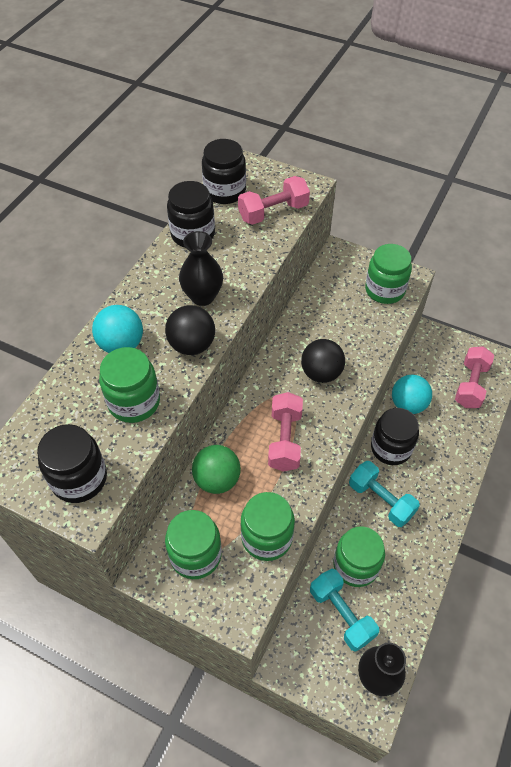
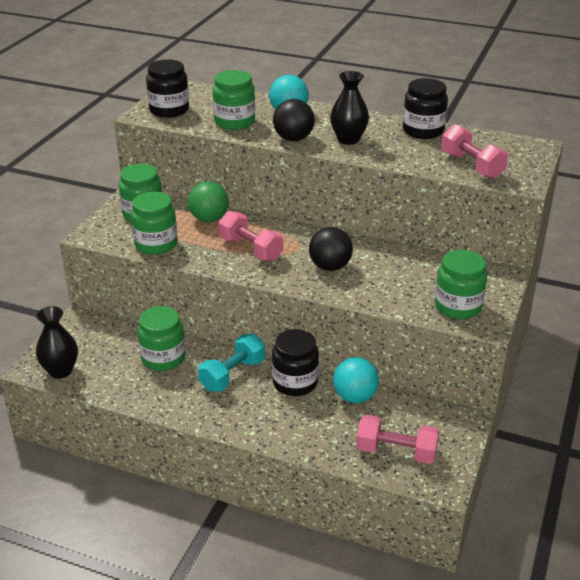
camera: 85 degrees right, 20 degrees down
black jar [202,139,246,204] -> none
pink dumbbell [268,392,303,472] -> pink dumbbell turned 45 degrees clockwise [219,211,283,262]
turquoise dumbbell [310,569,379,652] -> none

